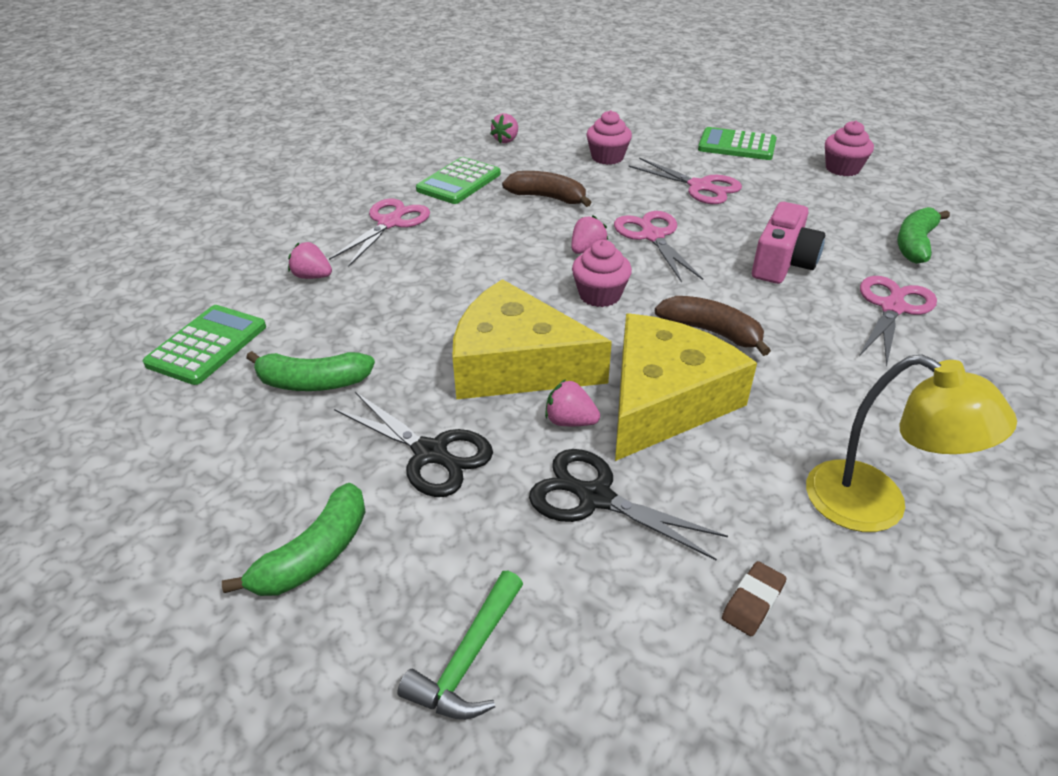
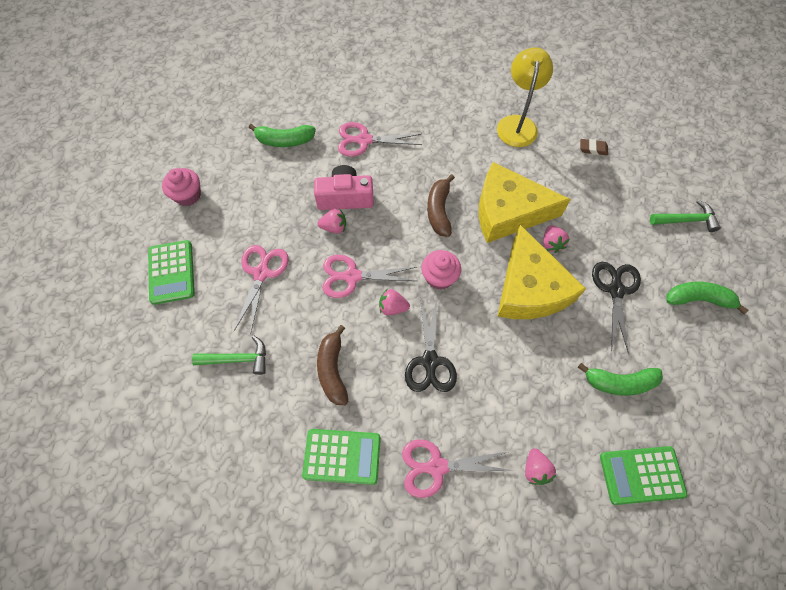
camera: 120 degrees left, 25 degrees up
green banana [246,351,375,391] -> green banana turned 120 degrees clockwise [578,363,663,396]
pink strawberry [490,113,518,143] -> pink strawberry moved to [317,208,346,233]
black scissors [529,449,728,561] -> black scissors moved to [405,299,457,392]
pink cupcake [586,110,632,165] -> green hammer [192,336,266,375]
pink scissors [614,211,703,283] -> pink scissors turned 45 degrees clockwise [323,255,417,298]

